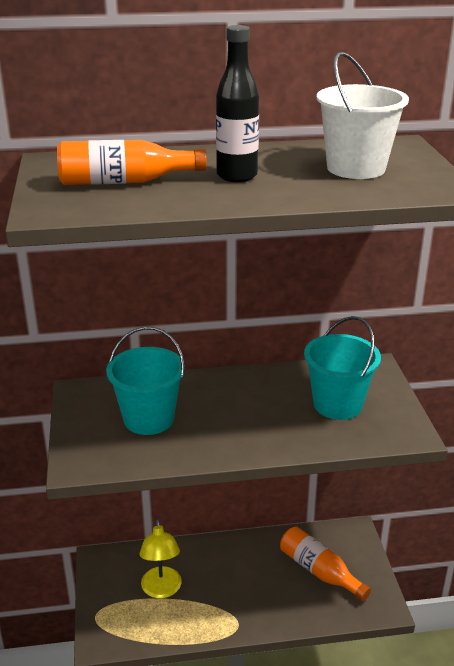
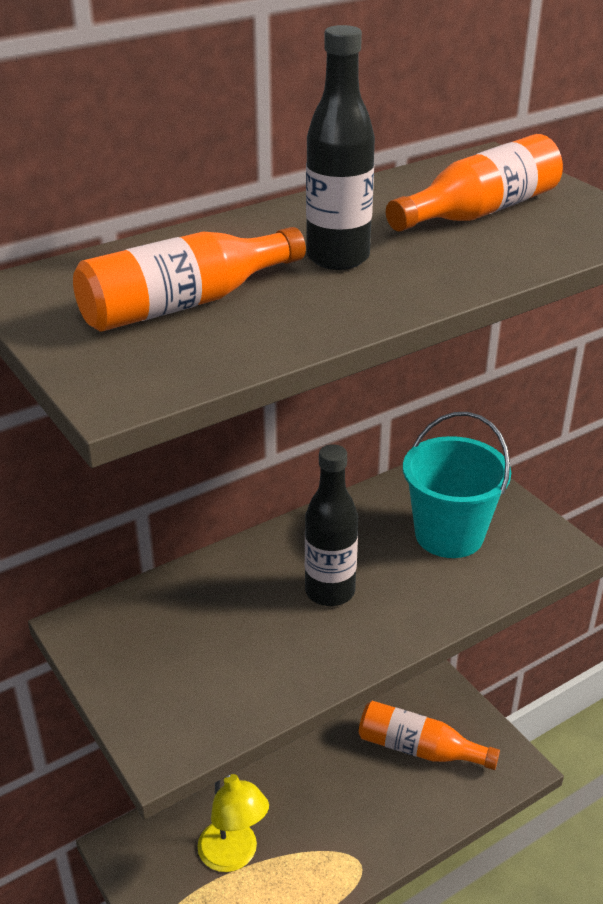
camera: 25 degrees left, 5 degrees up
turquoise bucket [106,327,185,435] -> none
white bucket [317,52,409,179] -> orange bottle [386,134,563,232]
none -> black bottle [305,444,358,606]

